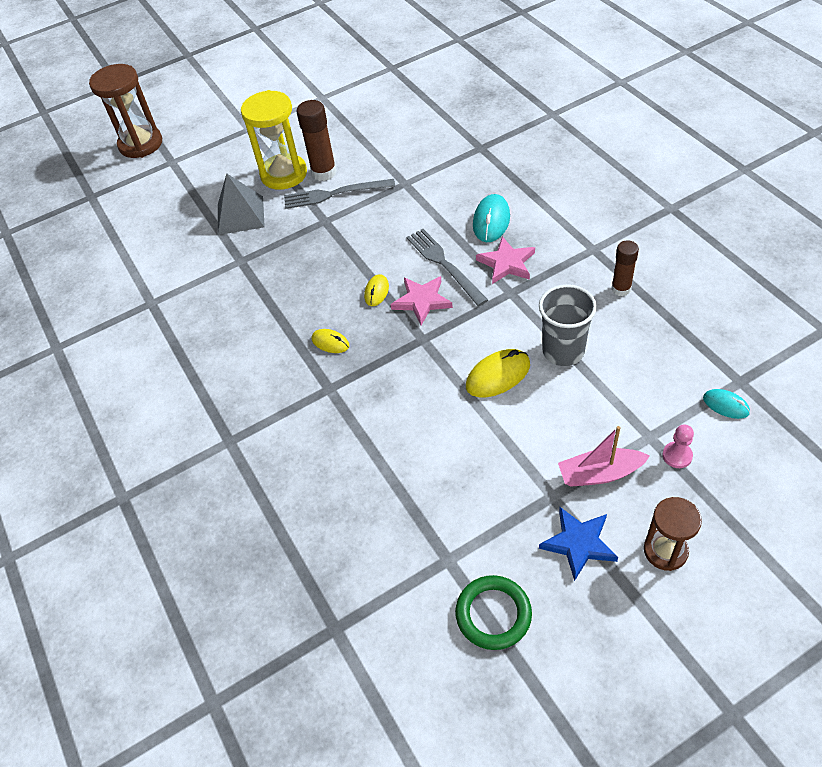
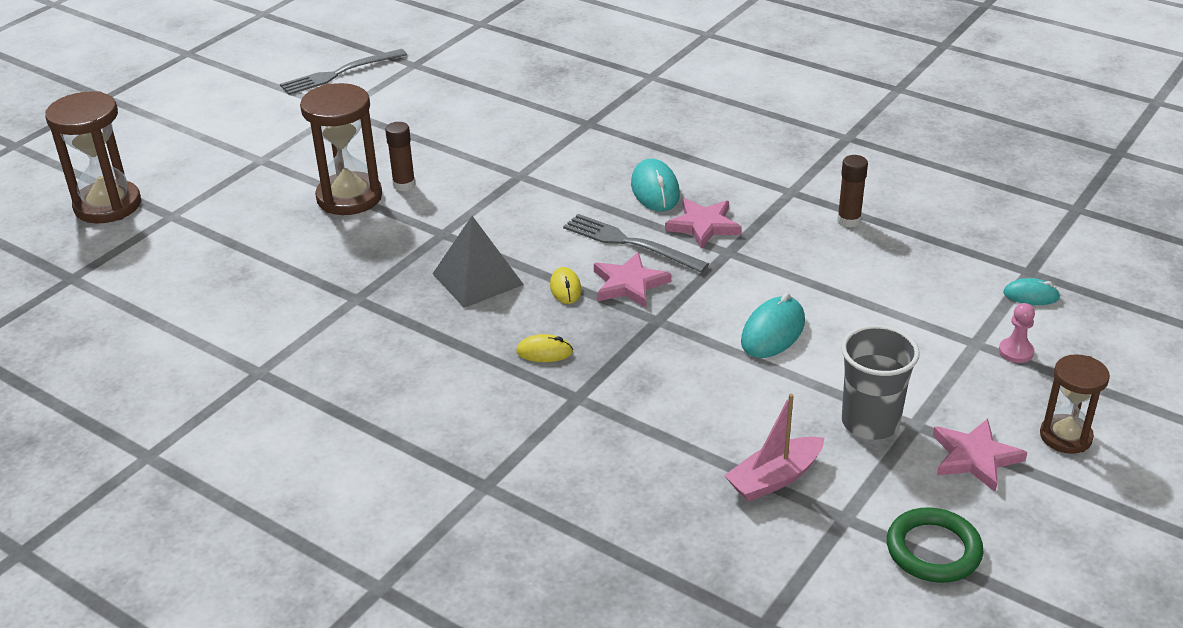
camera: 30 degrees left, 15 degrees down
grey pyramid [218,174,265,235] -> grey pyramid moved to [432,216,524,308]
yellow hourglass [241,90,307,190] -> brown hourglass [300,83,382,215]
grey fork [284,179,395,209] -> grey fork moved to [280,49,407,95]
brown glue stick [297,100,337,181] -> brown glue stick [385,122,416,191], size x0.65
yellow mouse [466,349,530,397] -> turquoise mouse [741,293,805,358]
grey cup [539,284,597,366] -> grey cup moved to [841,325,920,440]
blue star [539,507,618,581] -> pink star [933,419,1027,492]
pink boat [558,426,650,487] -> pink boat moved to [724,394,824,502]

